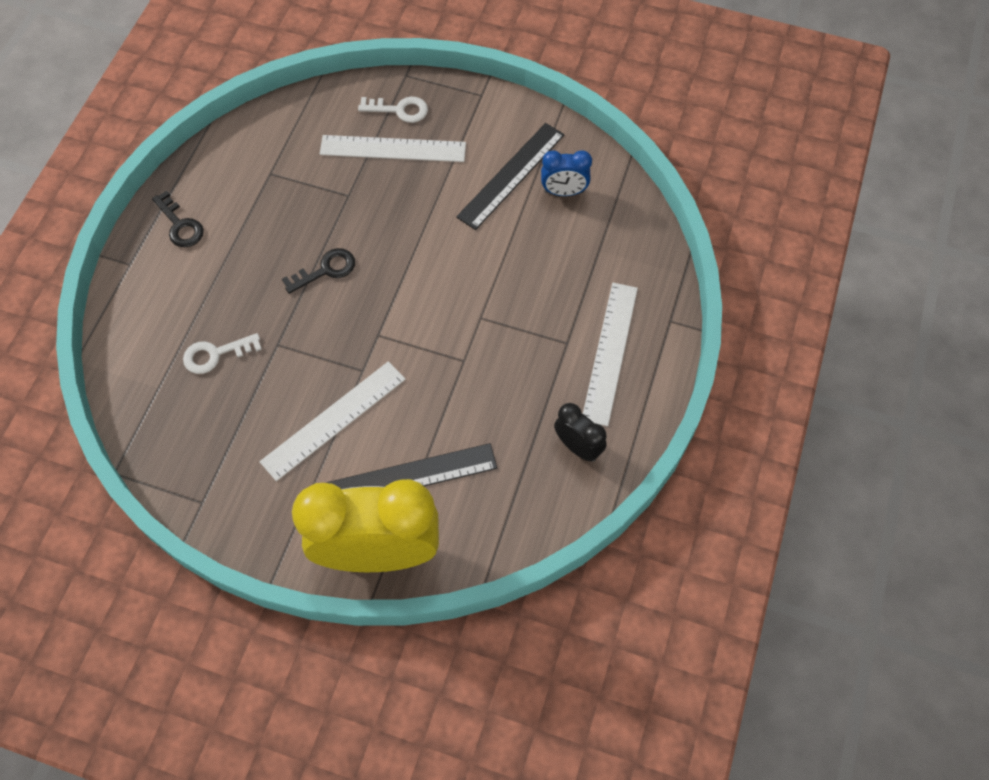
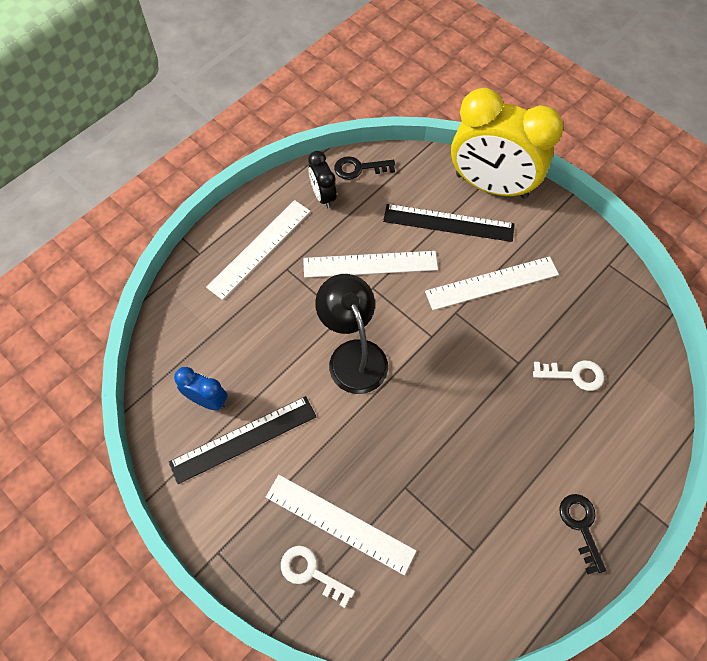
camera: 155 degrees left, 0 degrees up
black key [282,248,355,294] -> black key moved to [334,156,395,180]
none -> white ruler [303,251,438,278]
none -> black lamp [315,274,388,394]

